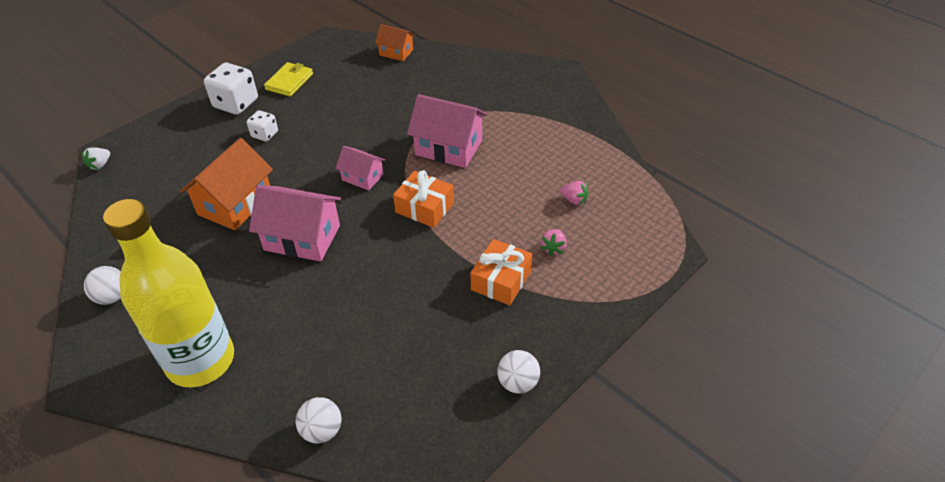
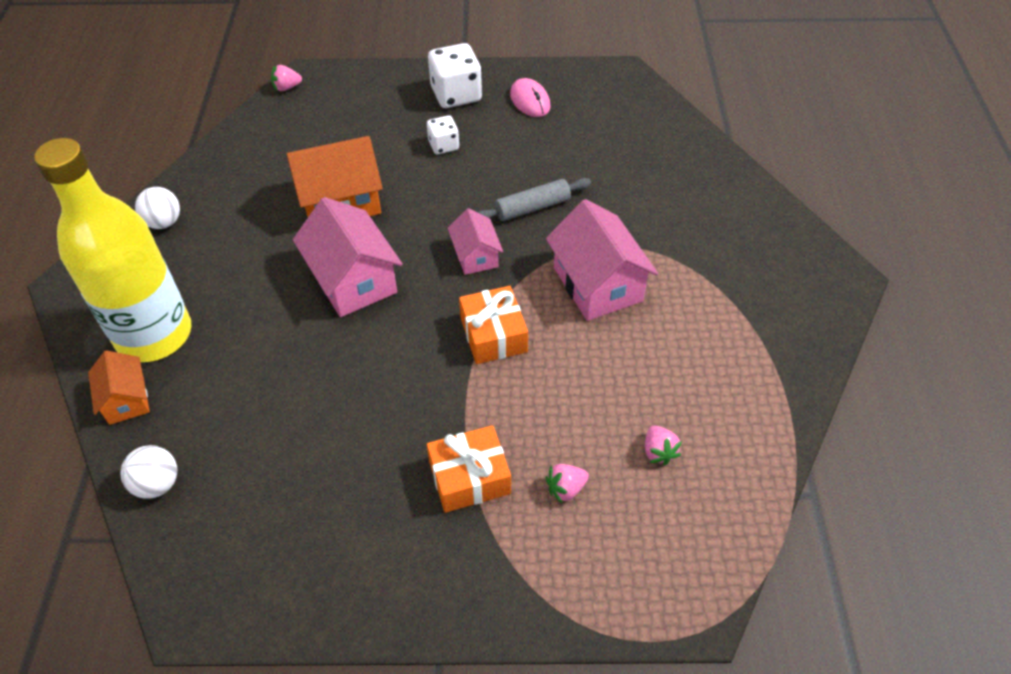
camera: 45 degrees right, 5 degrees up
white strawberry [81,147,110,171] -> pink strawberry [271,65,302,91]
yellow wallet [264,62,313,97] -> pink mouse [510,78,551,117]
orange house [375,24,415,61] -> orange house moved to [88,350,150,425]
white ball [497,350,540,394] -> none
none -> grey rolling pin [478,178,591,221]

